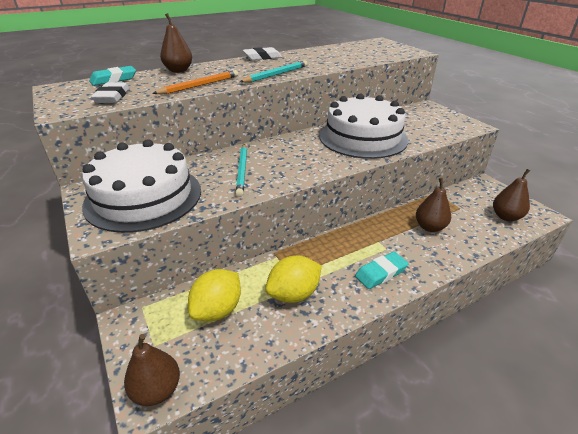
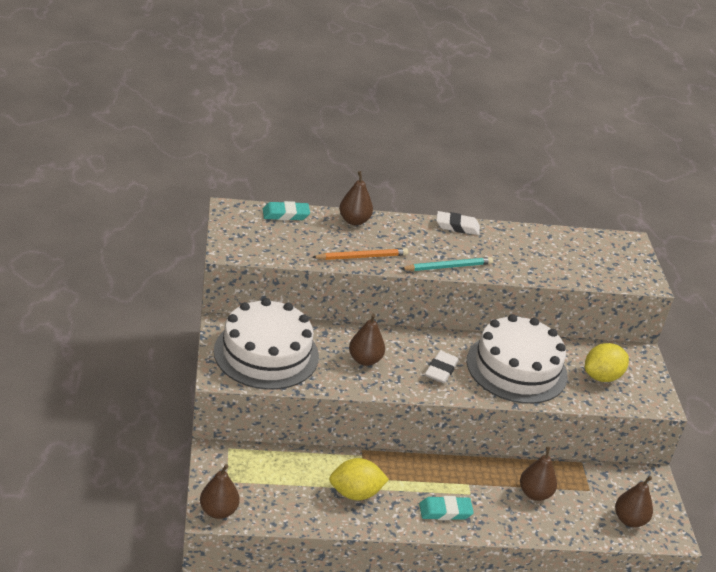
camera: 20 degrees right, 0 degrees up
white eraser [91,82,130,103] -> white eraser moved to [425,351,459,383]
yellow lemon [188,269,241,321] -> yellow lemon moved to [585,343,629,382]
turquoise pencil [235,144,247,197] -> brown pear [349,314,385,366]

